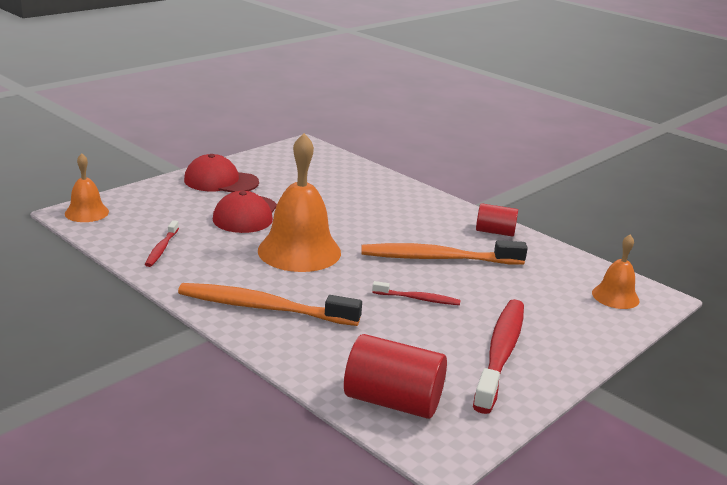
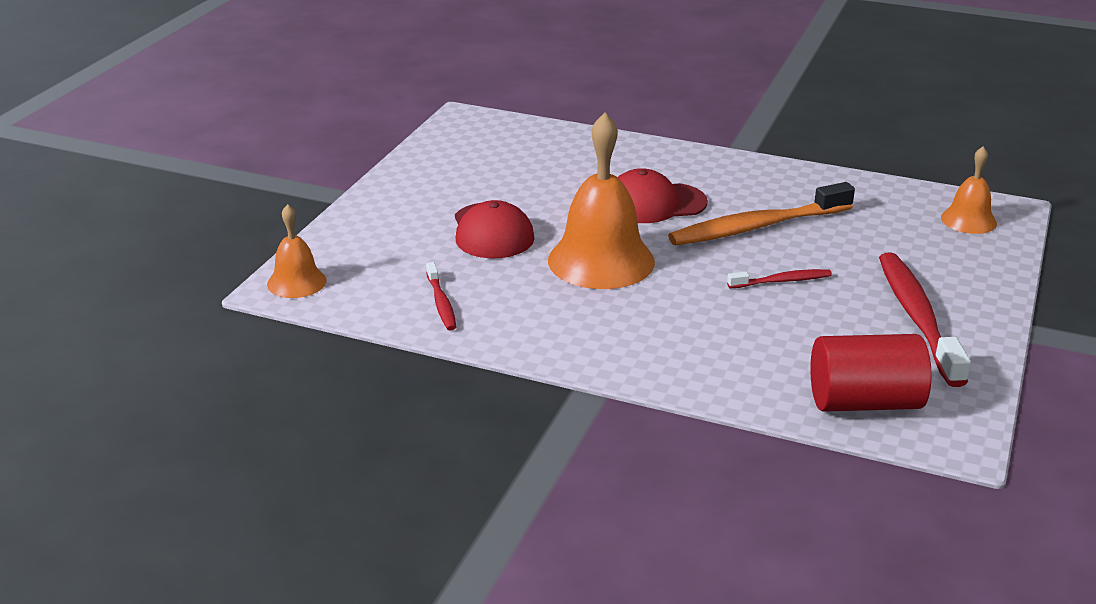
camera: 20 degrees left, 5 degrees up
orange toothbrush [178,283,362,326] -> none
red cap [184,154,259,192] -> red cap moved to [618,168,708,223]
red cylinder [476,203,518,237] -> none

